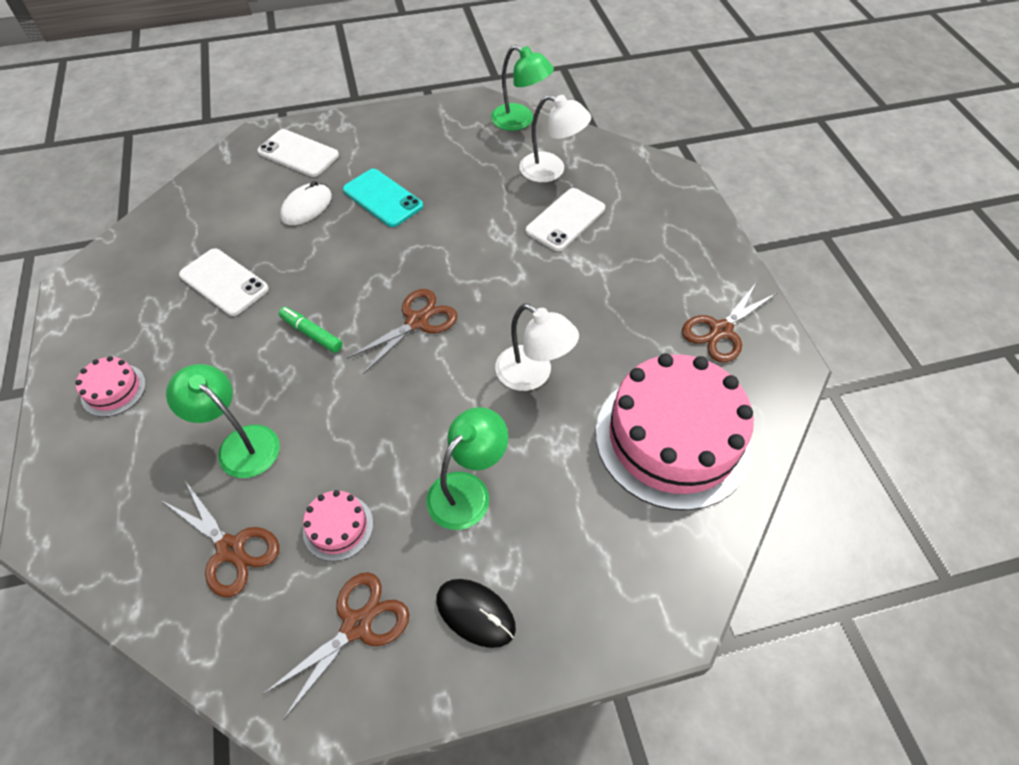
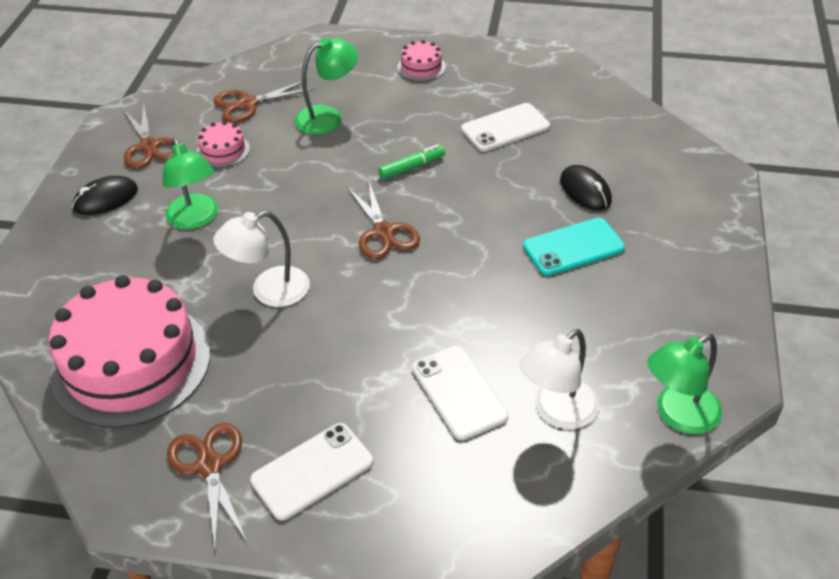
camera: 115 degrees right, 10 degrees down
white phone [258,129,339,177] -> white phone moved to [250,423,373,520]
white mouse [280,181,332,225] -> black mouse [560,165,612,210]

